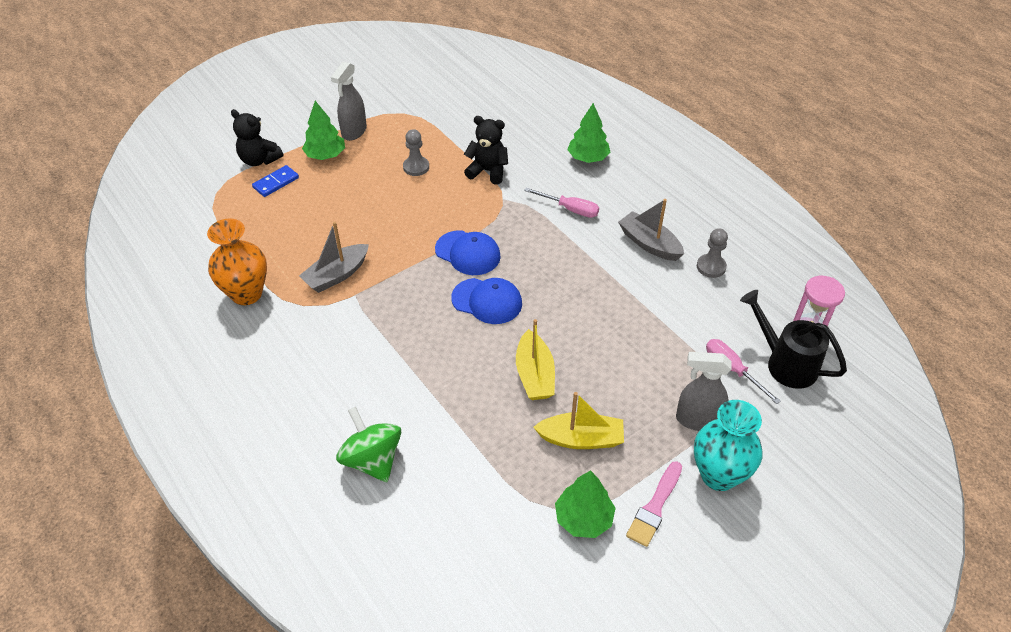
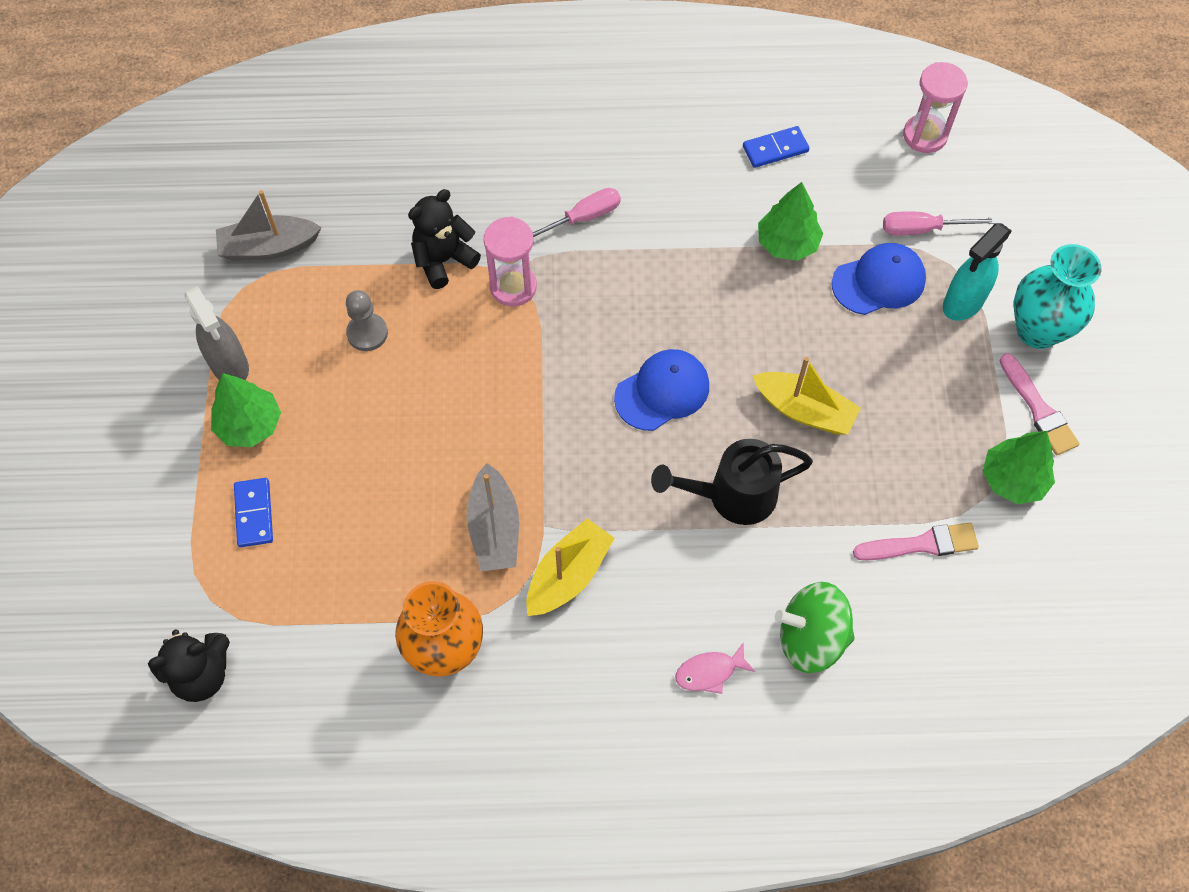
camera: 55 degrees left, 15 degrees up
black teddy bear [231,109,283,166] -> black teddy bear moved to [148,630,230,702]
blue cap [435,230,501,275] -> blue cap moved to [832,243,926,315]
yellow boat [533,392,624,449] -> yellow boat moved to [526,518,615,616]
green tree [567,103,611,163] -> green tree moved to [758,182,823,261]
grey boat [618,199,684,261] -> grey boat moved to [216,190,322,261]
grey spray bottle [676,352,731,431] -> turquoise spray bottle [943,223,1012,321]
grey pawn [697,228,728,278] -> blue domino [743,126,809,168]
black watering can [740,290,847,389] -> black watering can moved to [651,439,813,525]
none -> pink hourglass [484,217,537,306]
none -> pink fish [675,642,755,694]
none -> pink brush [853,523,979,561]

